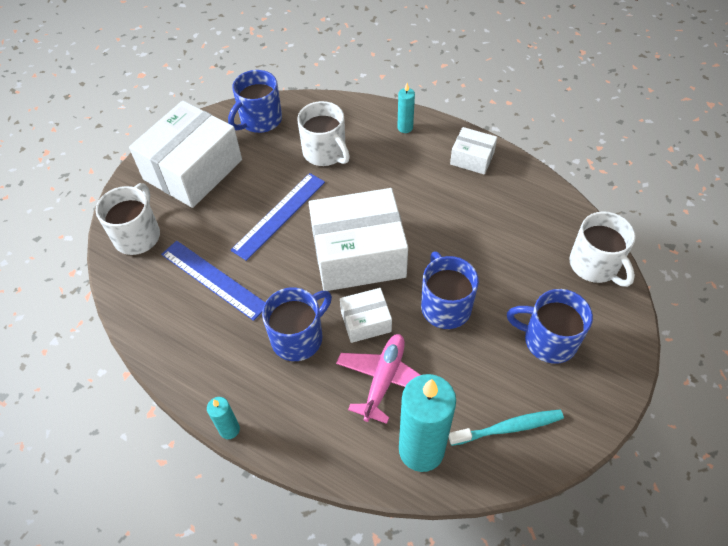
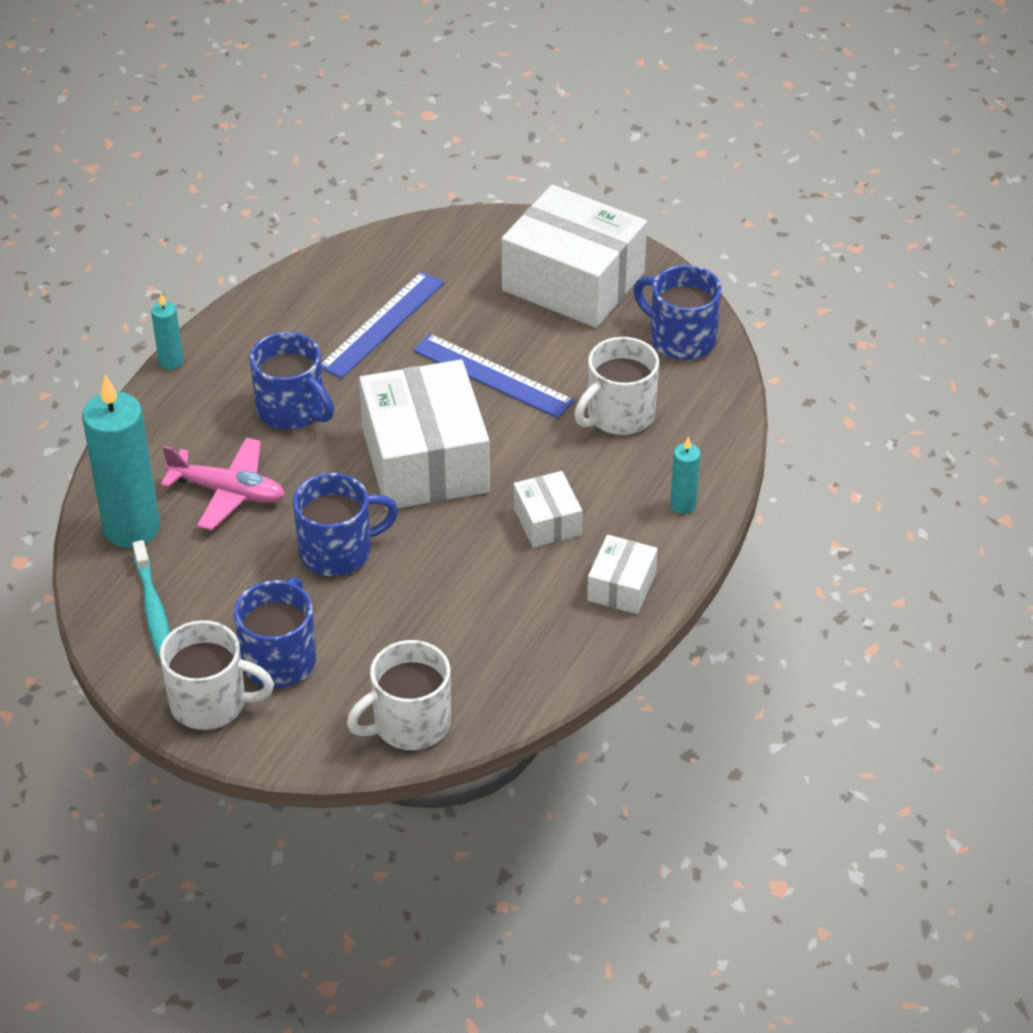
camera: 85 degrees right, 10 degrees down
white mug [96,183,160,255] -> white mug moved to [160,620,274,730]
white box [340,288,392,343] -> white box moved to [513,471,582,548]

